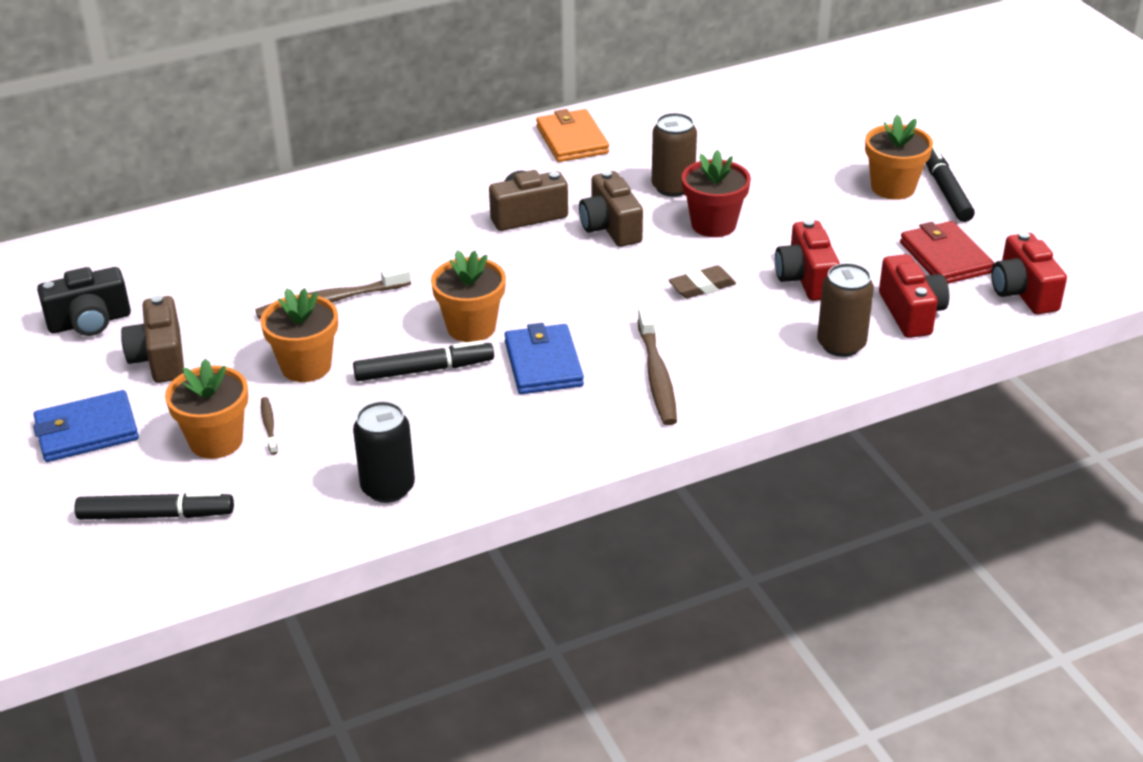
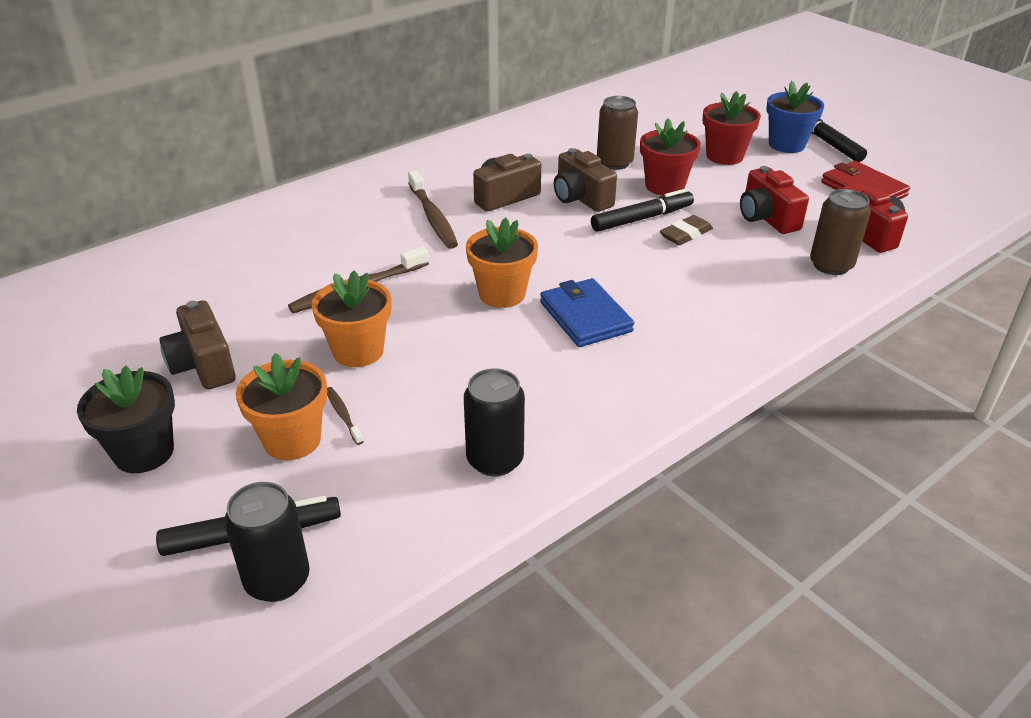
camera: 15 degrees left, 0 degrees up
blue wallet [33,390,139,462] -> black flower pot [77,365,175,473]
black camera [37,267,131,336] -> none
black marker [353,340,494,381] -> black marker moved to [591,189,694,232]
orange wallet [536,109,609,162] -> none
brown toothbrush [638,307,677,425] -> brown toothbrush moved to [408,170,458,249]
orange flower pot [865,114,933,200] -> blue flower pot [766,81,824,153]
red camera [991,232,1067,315] -> none
none -> black can [224,482,310,602]
none -> red flower pot [702,91,761,165]

